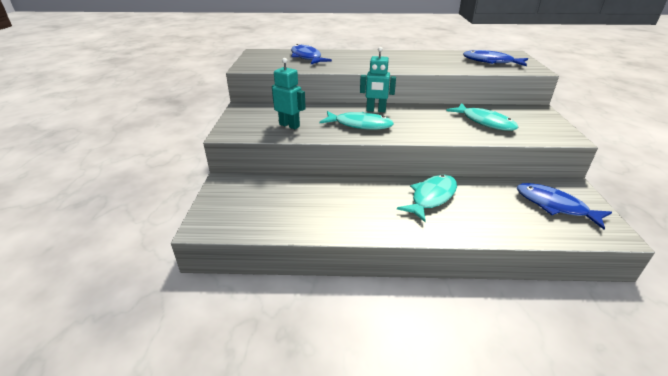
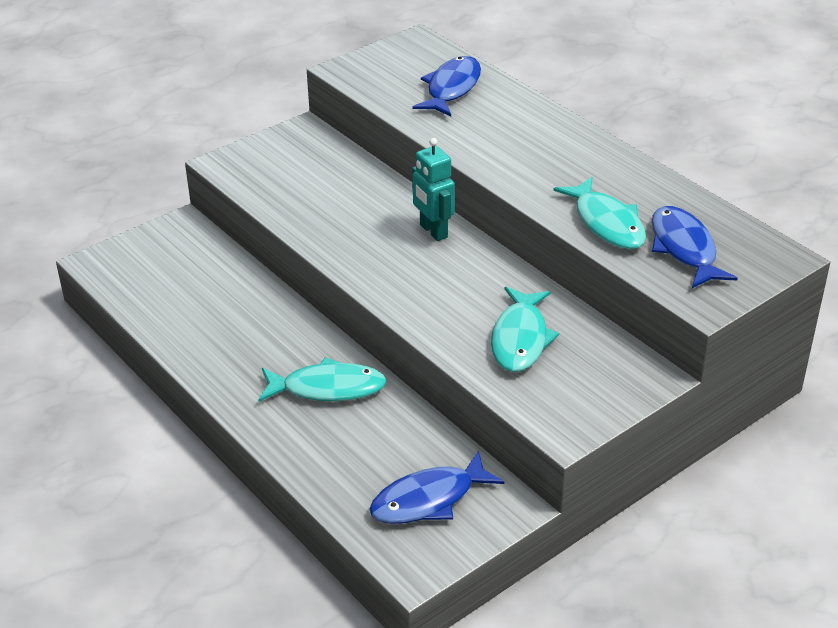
camera: 50 degrees right, 5 degrees up
turquoise robot [272,58,306,129] -> none
turquoise fish [320,111,394,130] -> turquoise fish moved to [553,177,646,249]
blue fish [517,183,612,229] -> blue fish turned 120 degrees counterclockwise [369,451,505,524]

